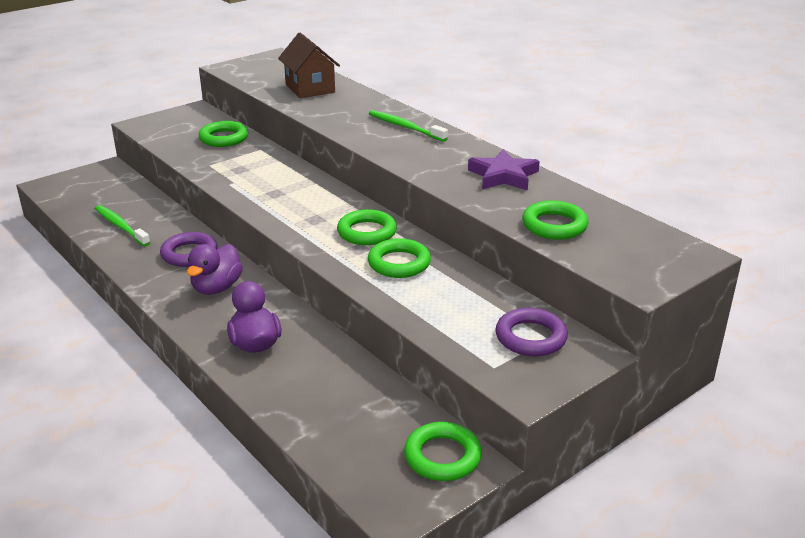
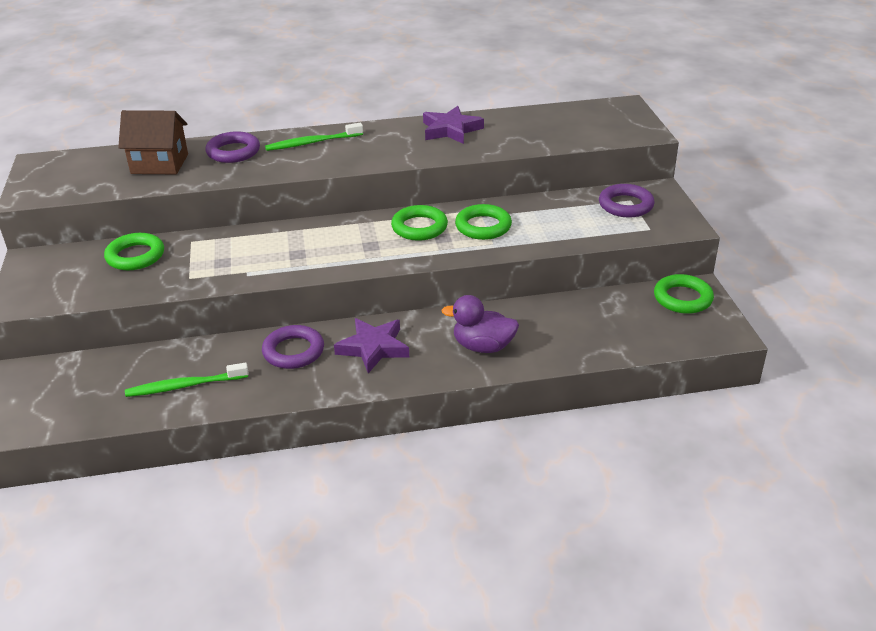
camera: 60 degrees left, 5 degrees up
purple duck [187,244,243,295] -> purple star [334,318,409,373]
green ring [522,200,588,240] -> none
none -> purple ring [205,131,260,163]

